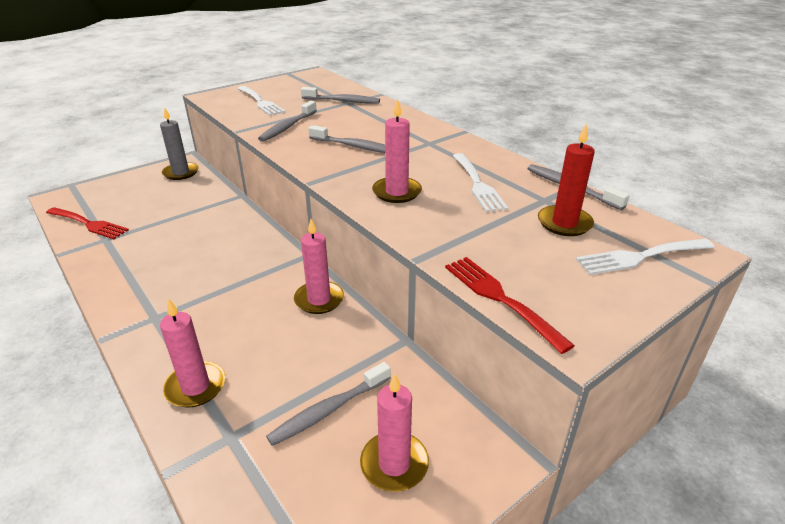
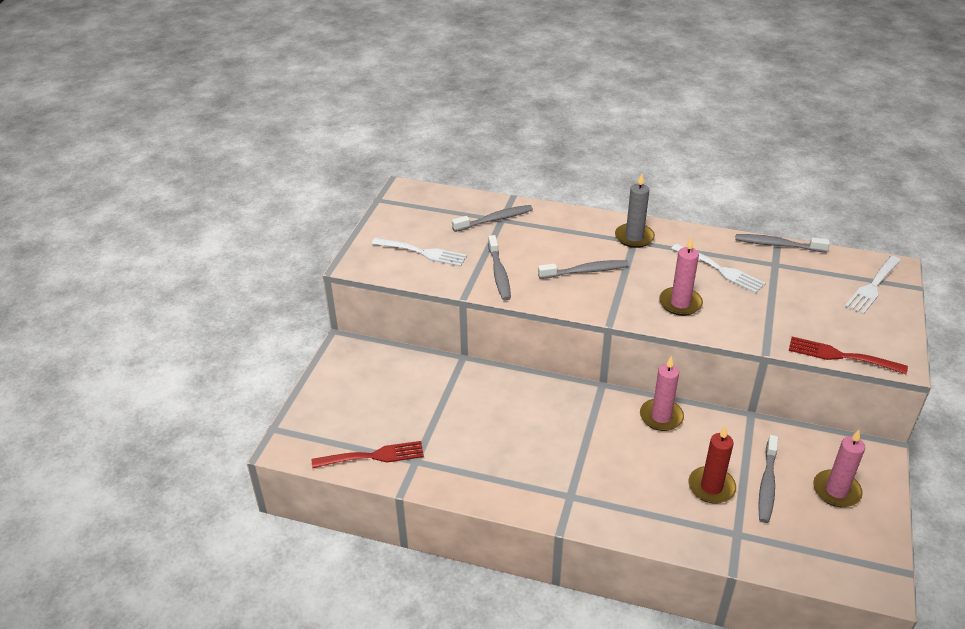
camera: 35 degrees left, 5 degrees up
grey candle [160,108,199,180] -> grey candle moved to [615,173,655,248]
pink candle [160,298,225,408] -> none
red candle [538,124,595,236] -> red candle moved to [689,426,736,504]

